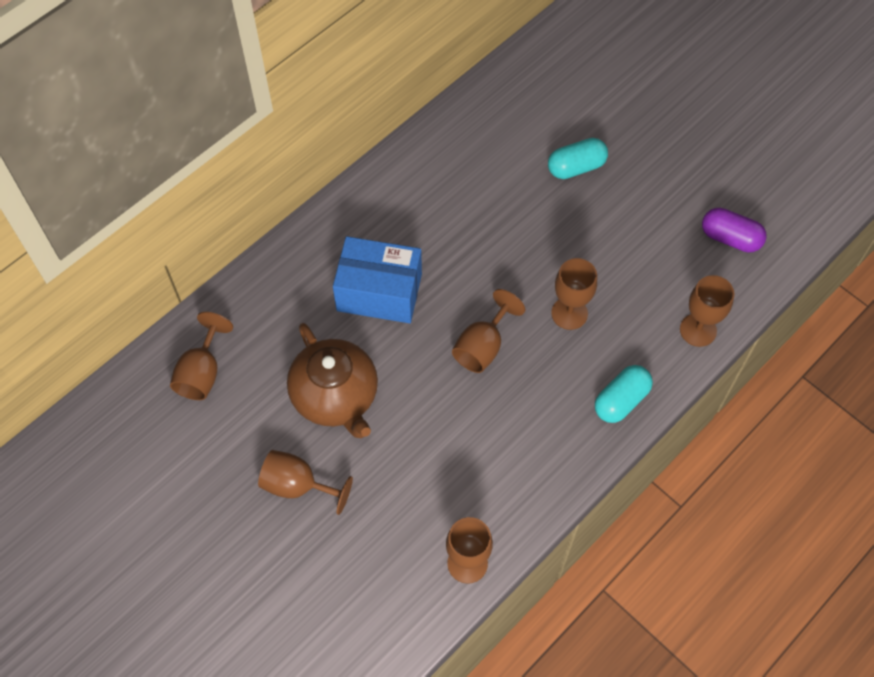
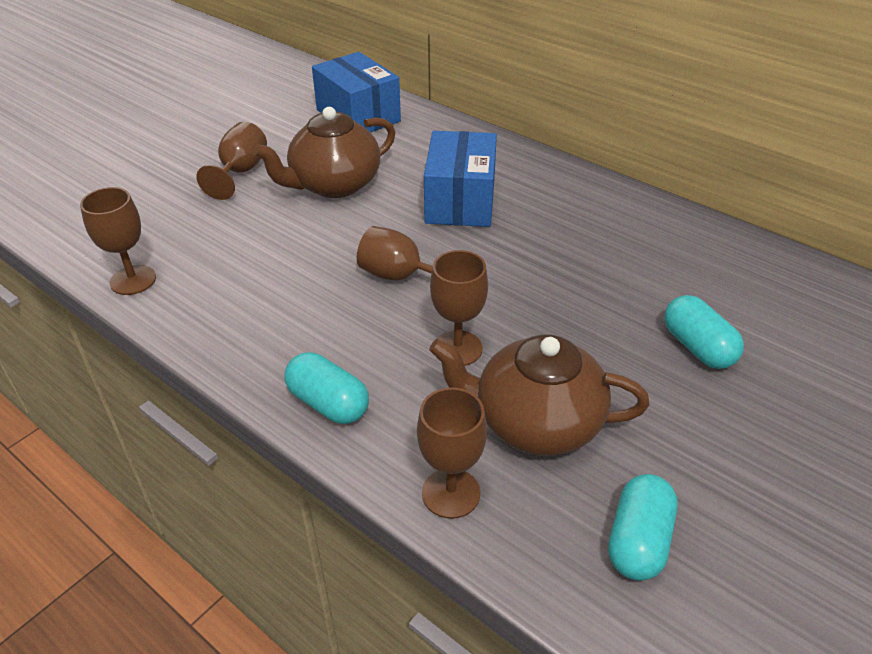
camera: 85 degrees right, 20 degrees down
brown goblet [170,312,233,400] -> blue box [312,52,401,132]
purple capsule [702,208,767,253] -> turquoise capsule [608,474,678,581]
none -> brown teapot [429,334,649,456]

